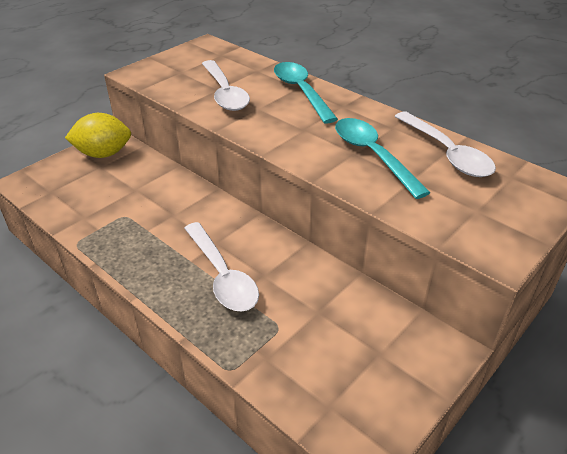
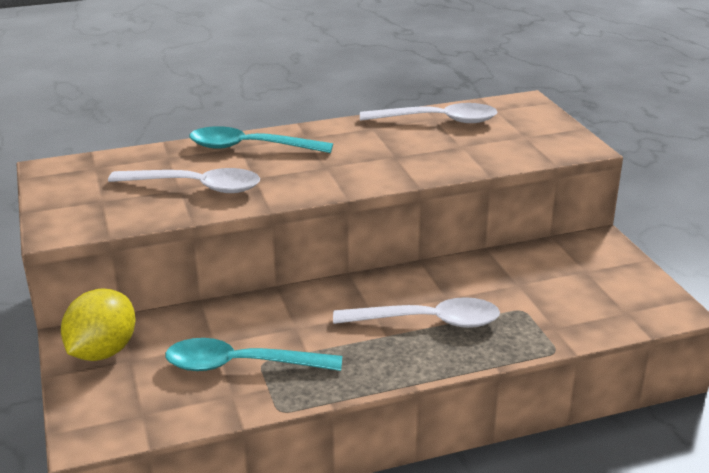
camera: 60 degrees left, 10 degrees down
turquoise spoon [335,118,430,199] -> turquoise spoon moved to [165,338,342,371]

